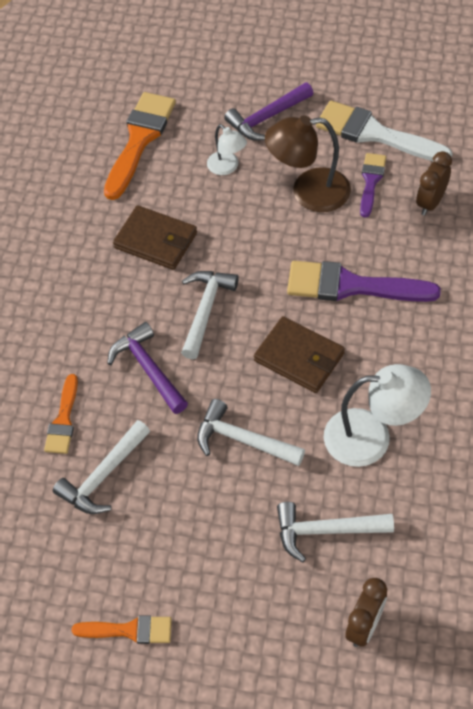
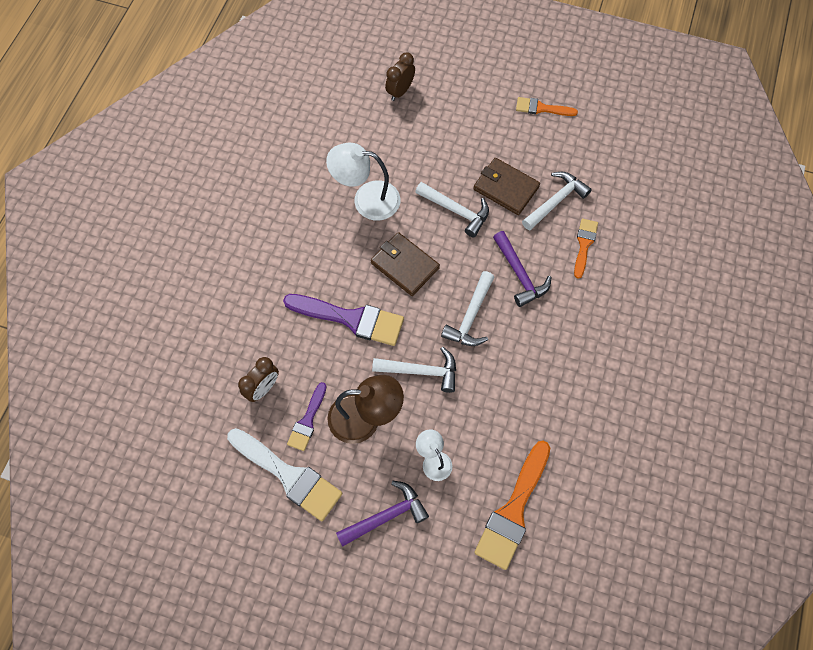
camera: 175 degrees left, 10 degrees up
brown wallet [113,205,197,270] -> brown wallet moved to [473,158,540,215]
white hammer [277,502,394,562] -> white hammer moved to [372,347,456,393]

